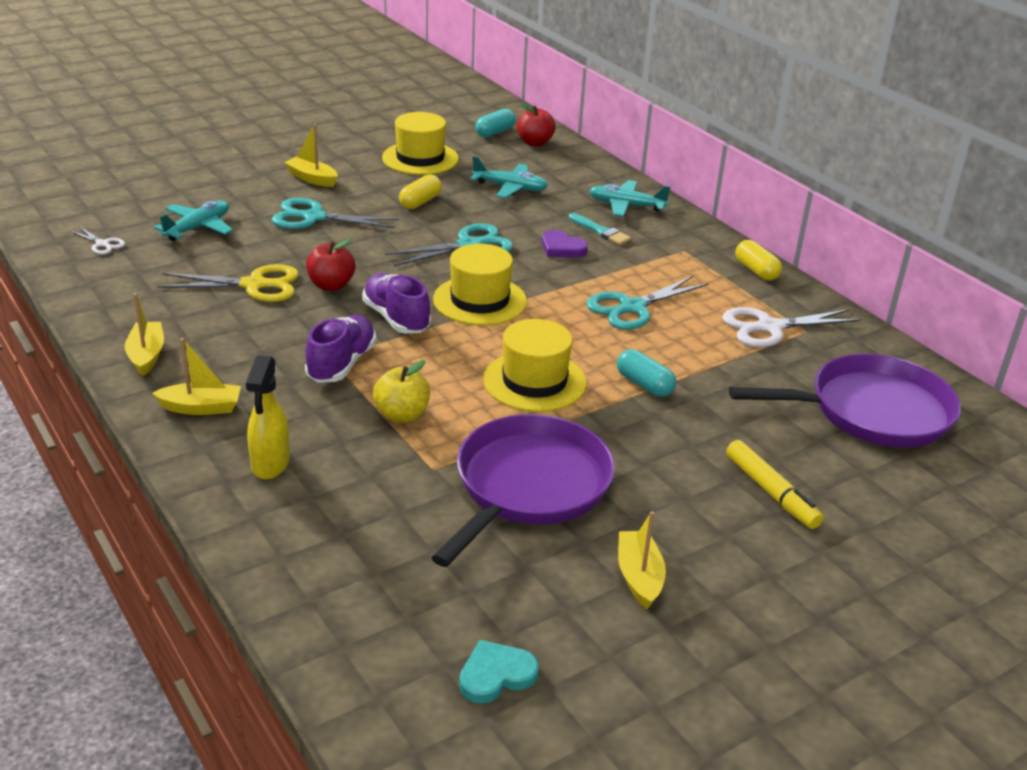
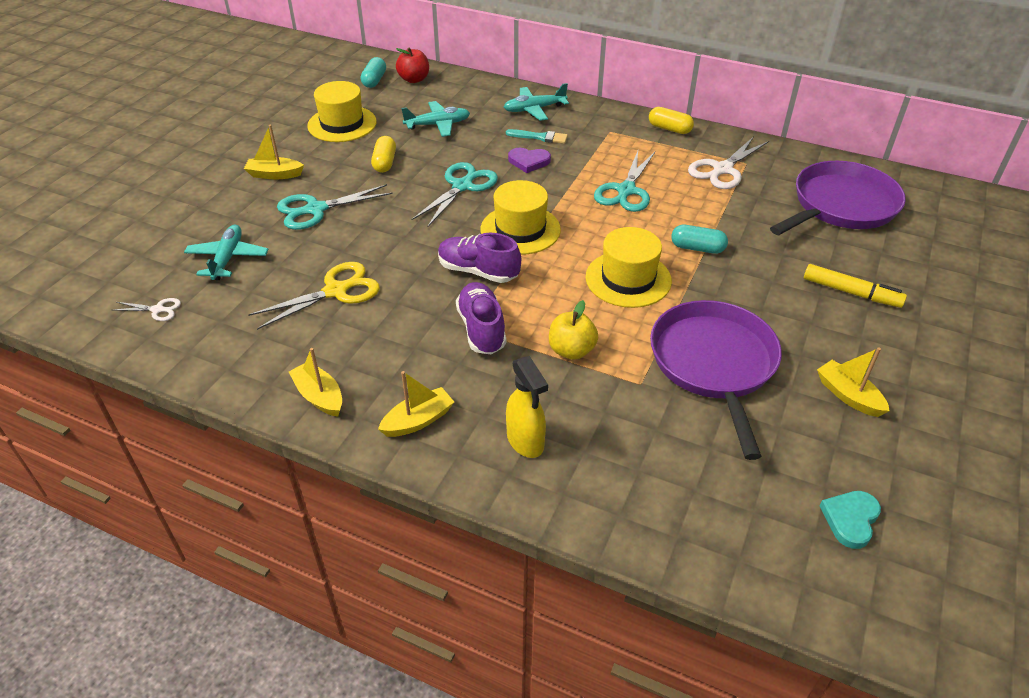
camera: 30 degrees left, 10 degrees up
red apple [306,239,355,291] -> none

